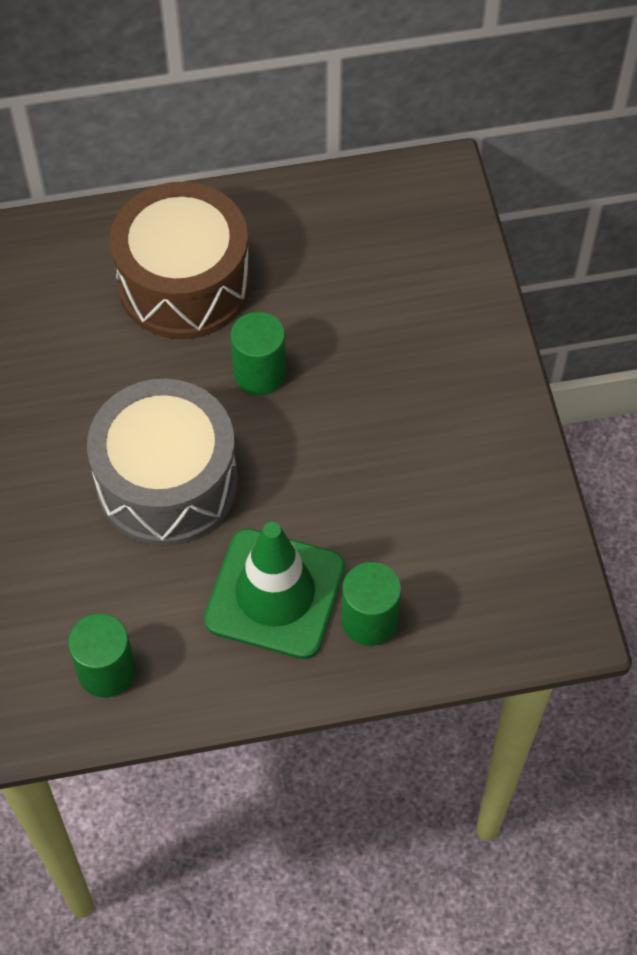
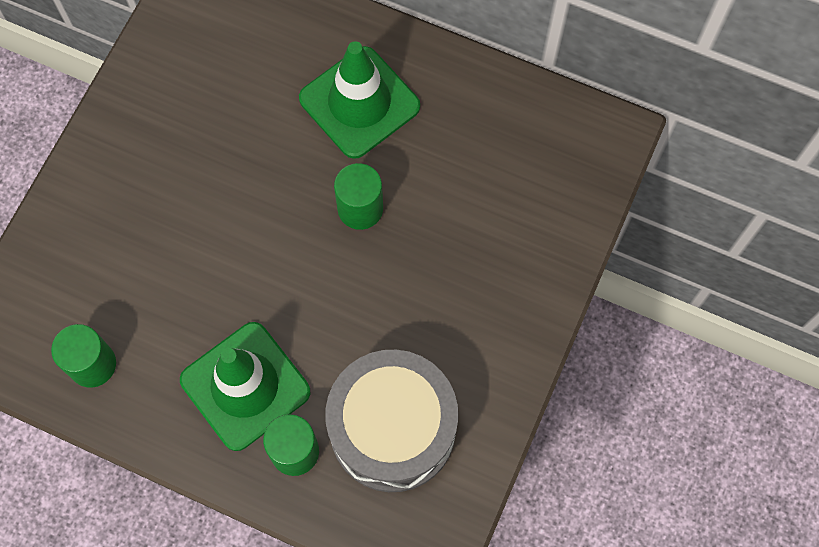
camera: 35 degrees right, 10 degrees up
grey drum [87,379,238,546] -> grey drum moved to [325,350,458,492]
brown drum [110,182,251,339] -> green traffic cone [299,41,420,159]

